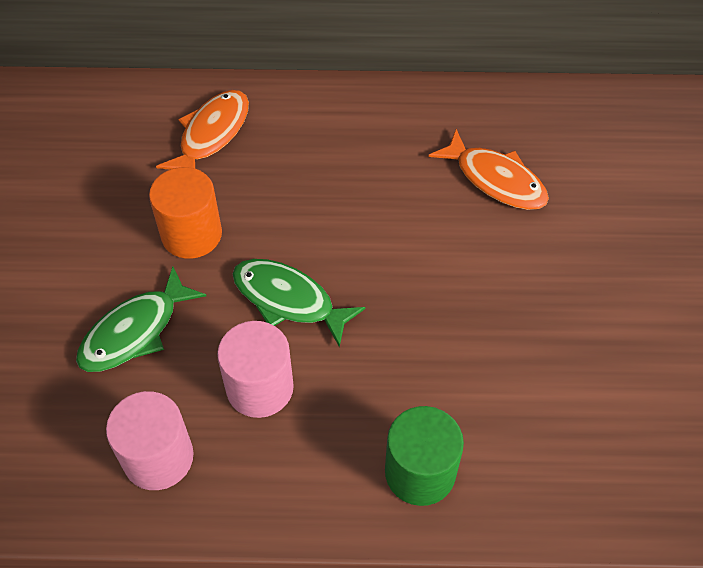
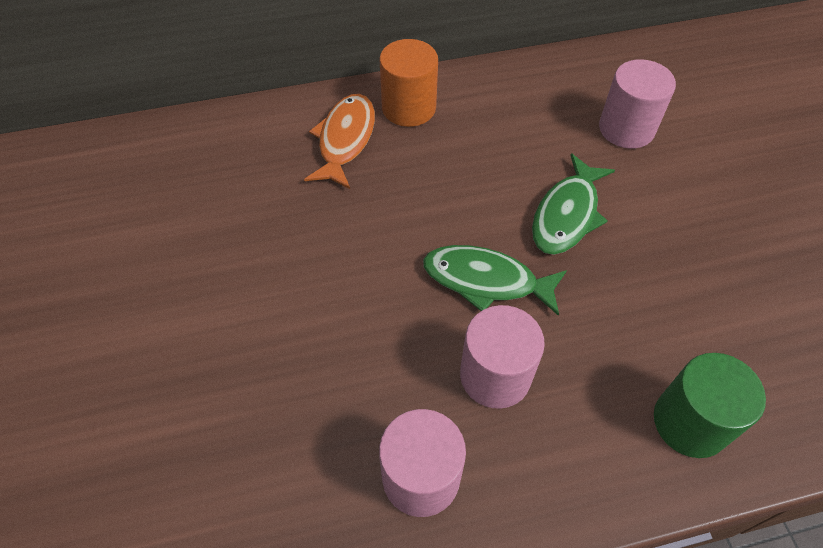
camera: 15 degrees left, 0 degrees up
green fish [76,266,206,372] -> green fish moved to [532,153,615,255]
orange cylinder [149,167,222,259] -> orange cylinder moved to [379,39,438,127]
orange fish [428,129,549,210] -> pink cylinder [599,59,676,149]

